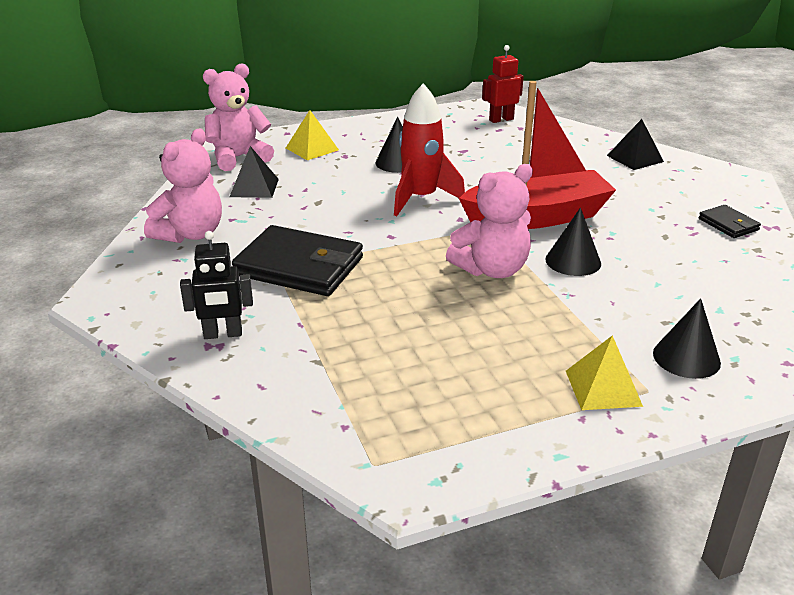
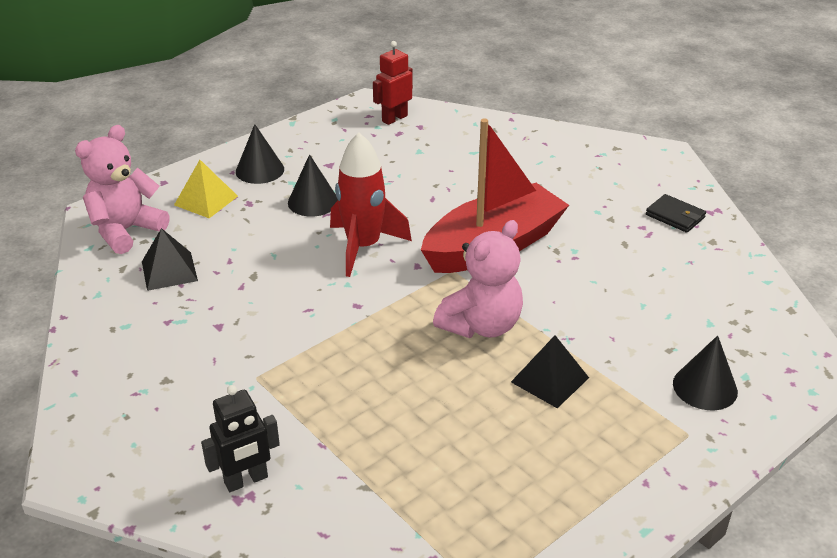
camera: 20 degrees left, 5 degrees up
pink teddy bear [144,129,222,243] -> none
black wallet [232,225,363,296] -> none
black cone [545,208,601,276] -> black cone moved to [236,124,284,184]
yellow pyramid [566,335,643,410] -> none
black pyramid [607,119,664,170] -> black pyramid moved to [511,335,589,408]

